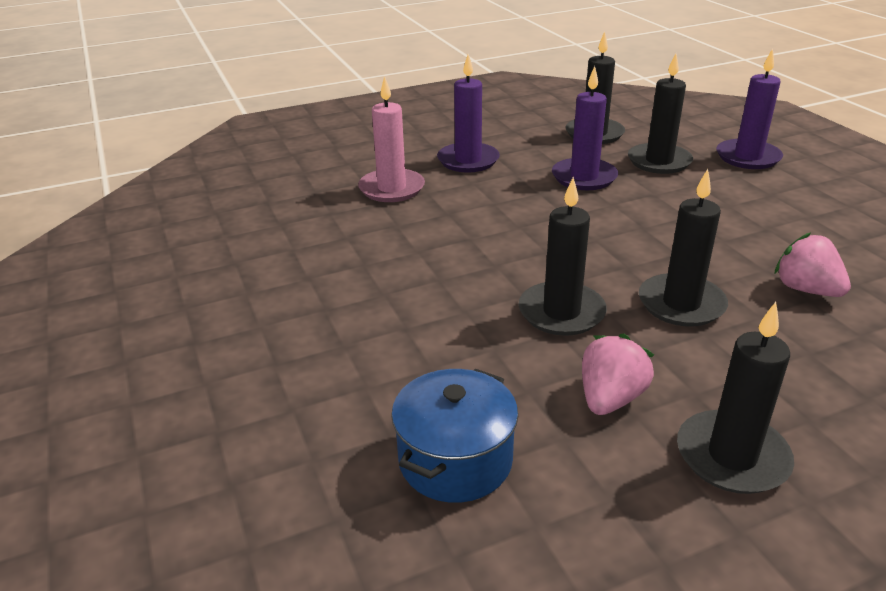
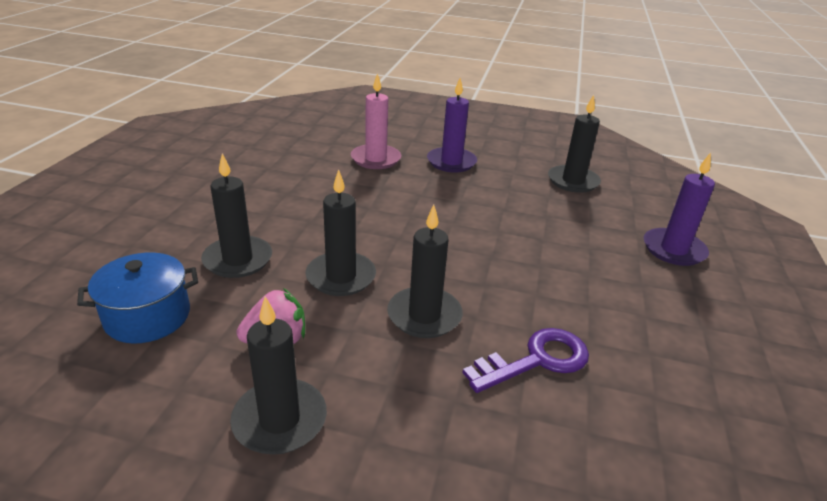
camera: 35 degrees right, 0 degrees up
purple candle [552,66,618,190] -> none
black candle [628,54,693,174] -> black candle moved to [201,153,272,278]
pink strawberry [775,232,851,297] -> purple key [462,328,589,393]

